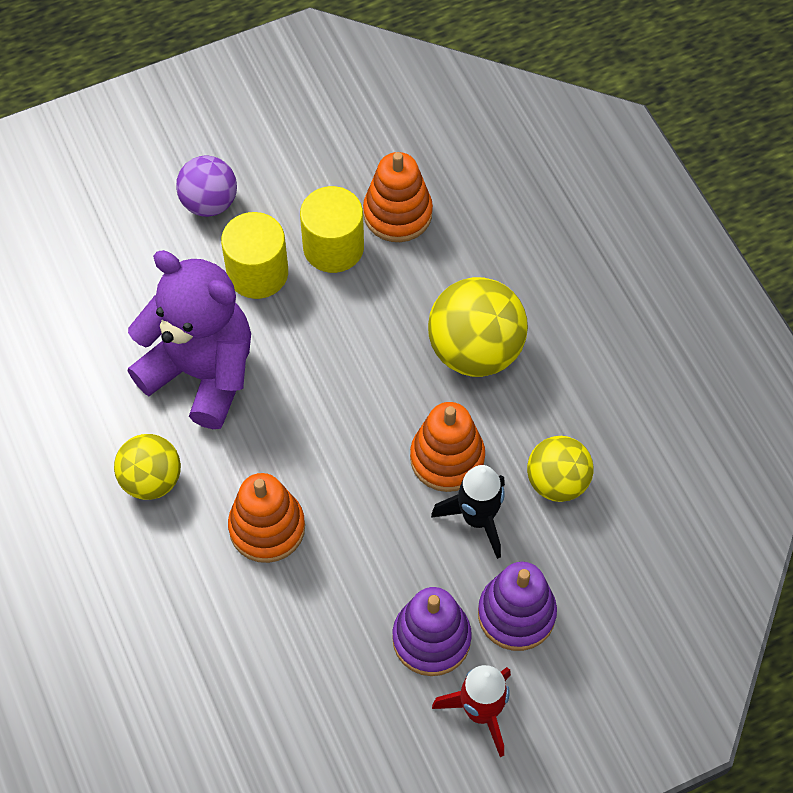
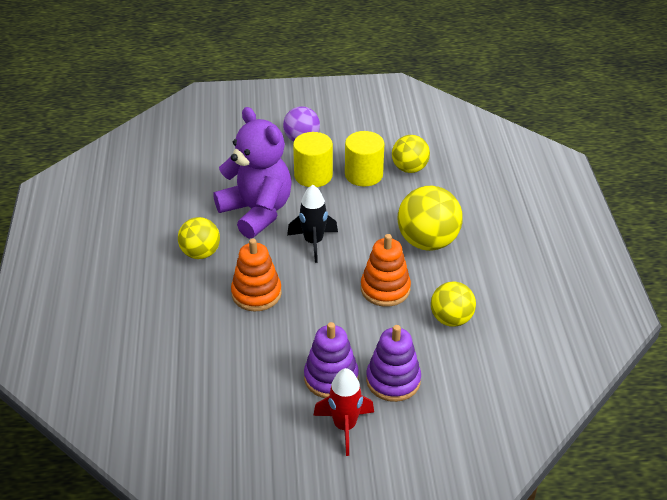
camera: 20 degrees right, 20 degrees down
orange stacking toy [363,152,433,242] -> yellow ball [392,135,430,173]
black rocket [431,465,505,559] -> black rocket moved to [287,185,338,263]

